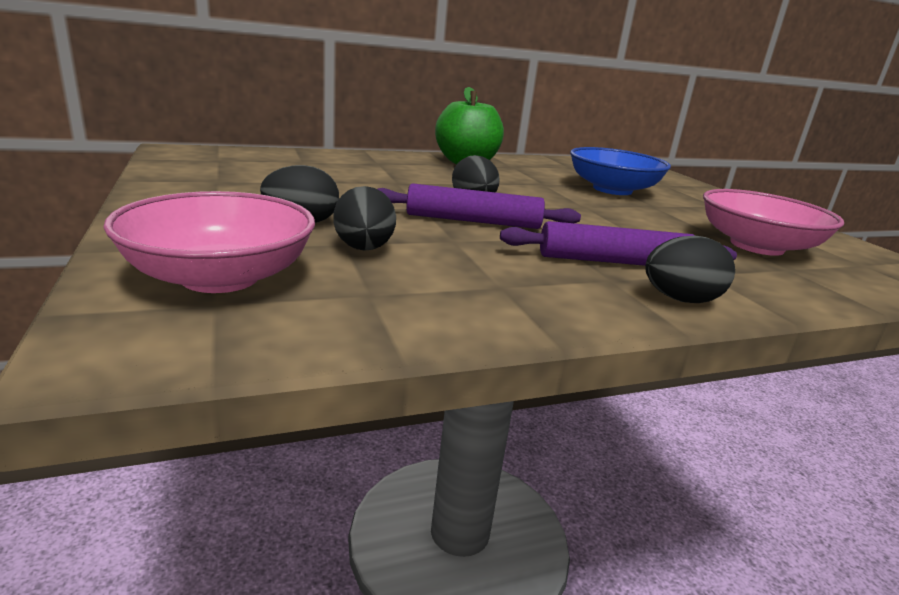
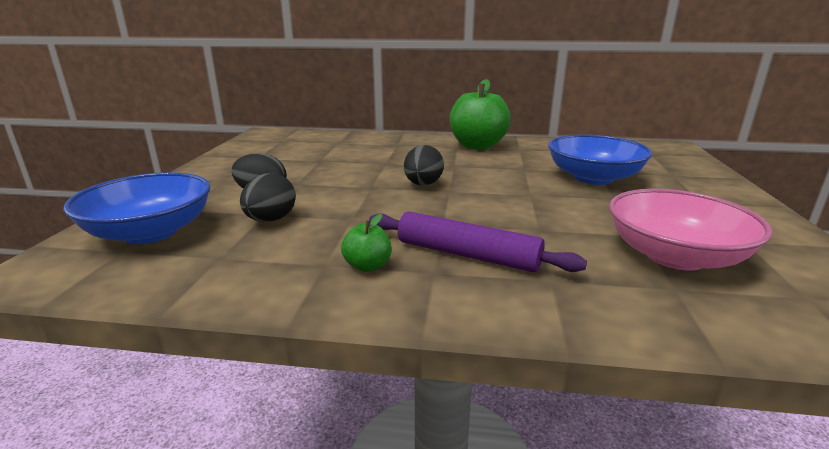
camera: 30 degrees right, 0 degrees up
pink bowl [103,191,315,293] -> blue bowl [63,172,210,244]
purple rolling pin [378,183,581,229] -> none
black egg [646,236,735,303] -> none
none -> green apple [341,214,392,272]

